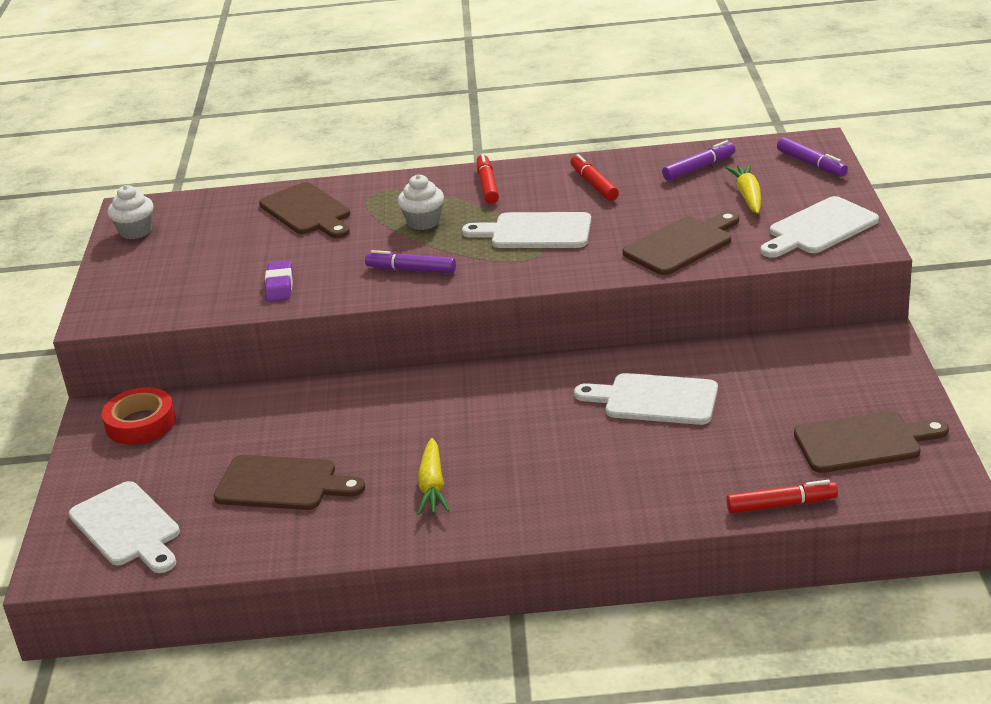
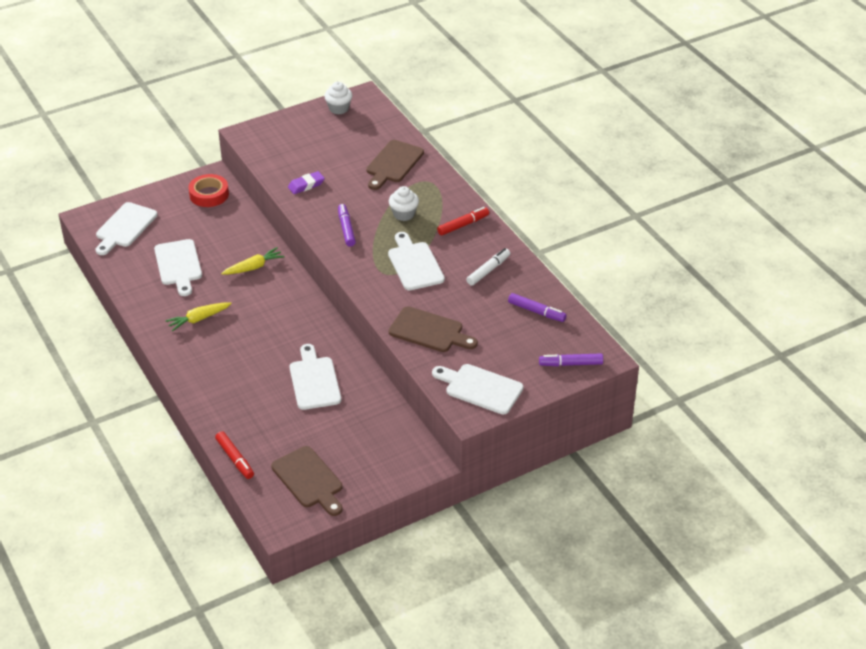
camera: 60 degrees right, 10 degrees up
brown cutting board [214,455,365,510] -> white cutting board [154,239,202,296]
red marker [571,154,619,201] -> white marker [466,248,510,286]
yellow carrot [725,164,761,214] -> yellow carrot moved to [221,247,284,274]
purple marker [777,137,848,177] -> purple marker turned 60 degrees clockwise [539,354,603,366]

